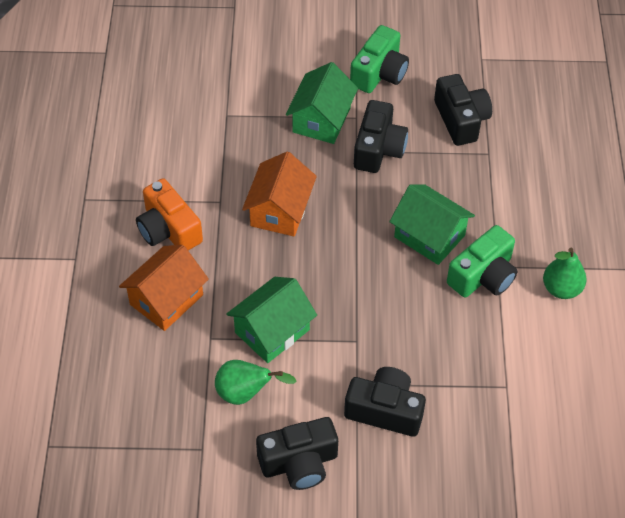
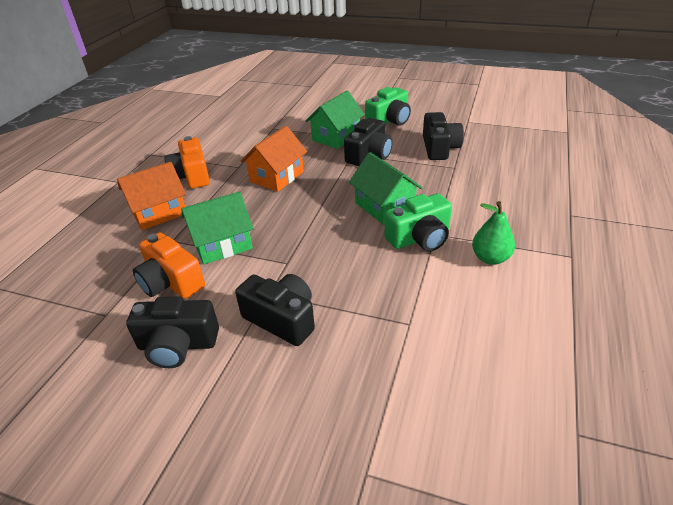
camera: 20 degrees right, 15 degrees down
green pear [215,360,296,405] -> orange camera [133,232,205,299]

